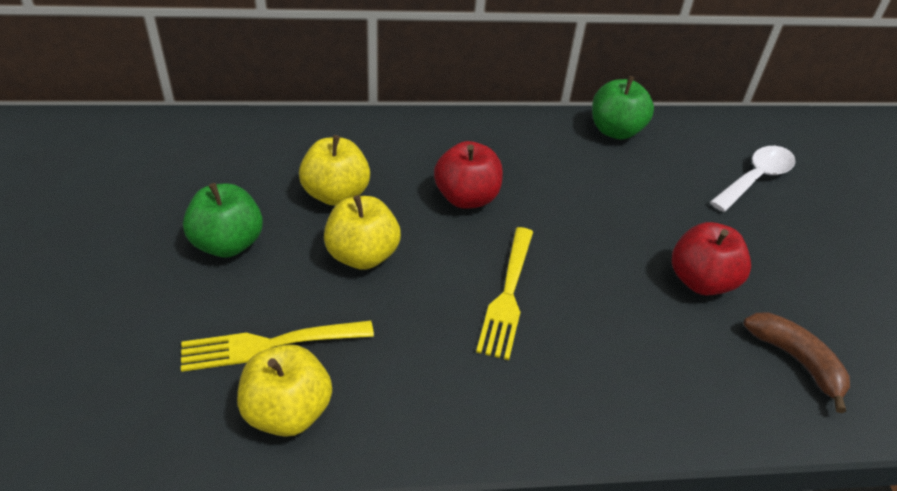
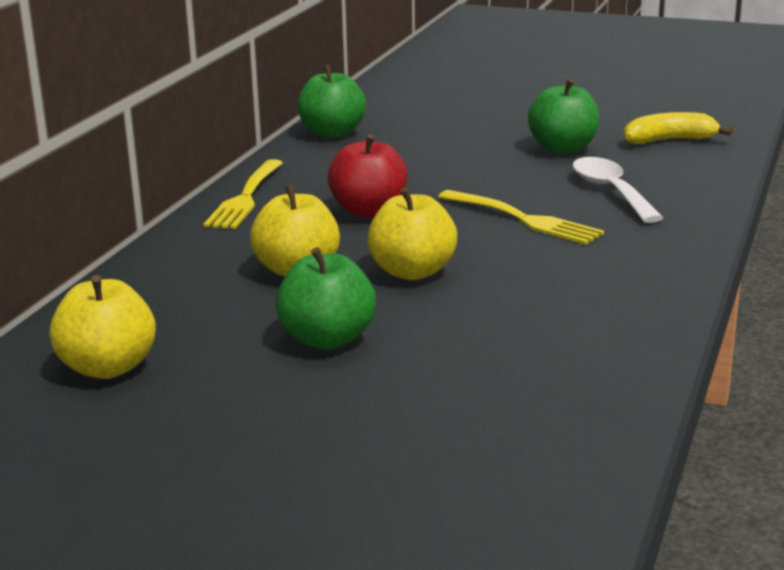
camera: 60 degrees left, 20 degrees down
yellow fork [181,320,374,372] -> yellow fork moved to [204,159,283,229]
yellow apple [237,344,332,437] -> yellow apple moved to [49,275,156,379]
red apple [672,222,751,295] -> green apple [528,78,599,154]
white spoon [710,146,796,212] -> white spoon moved to [572,157,663,223]
brown banana [743,312,850,413] -> yellow banana [624,112,733,144]

